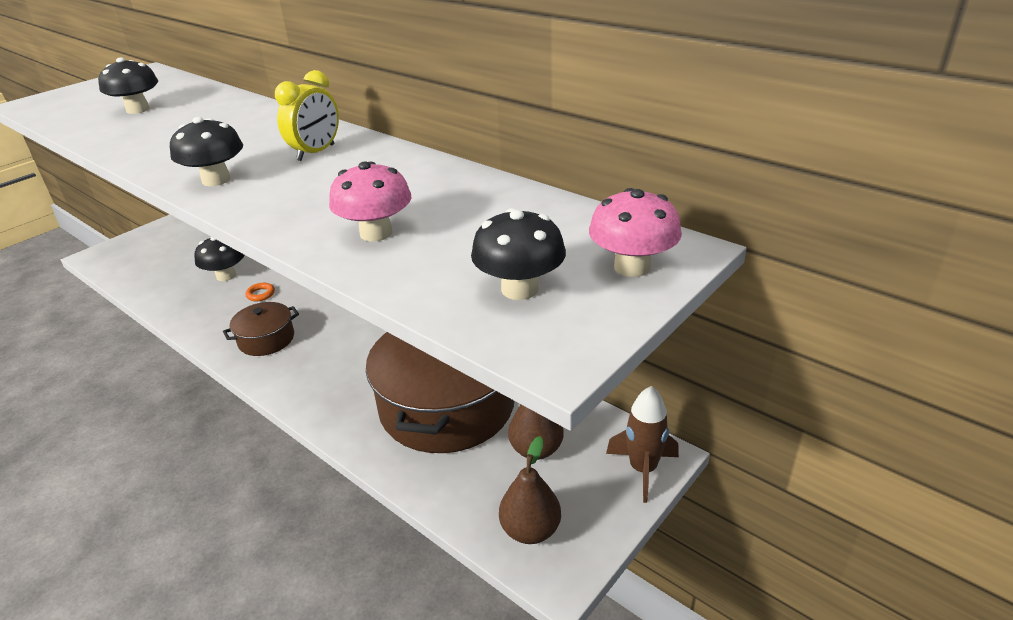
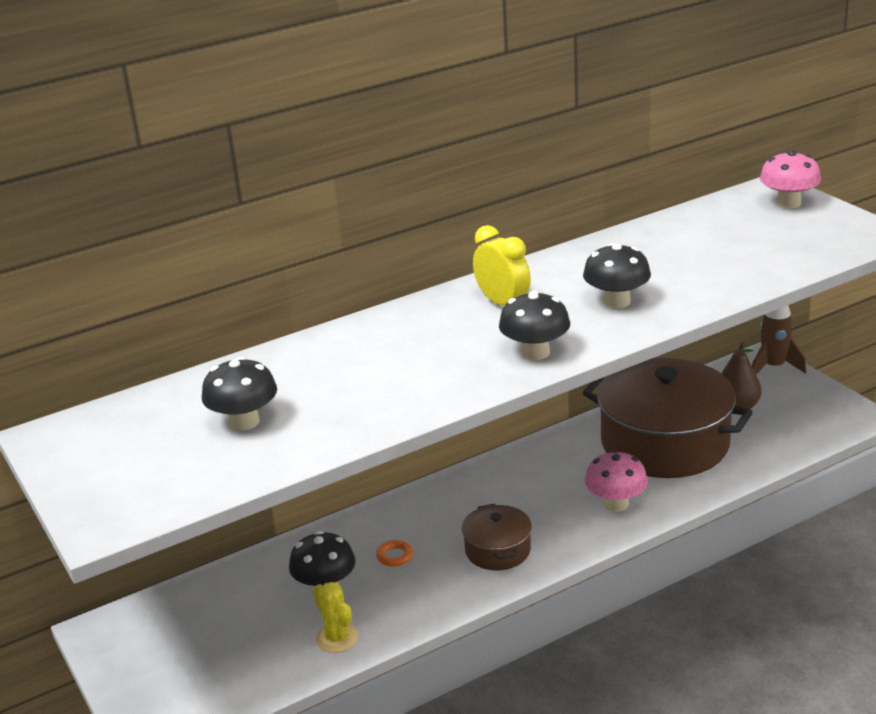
camera: 70 degrees left, 5 degrees down
pink mushroom [329,161,411,241] -> pink mushroom moved to [585,450,648,512]
black mushroom [471,208,566,300] -> black mushroom moved to [583,243,651,308]
brown pear [499,436,561,544] -> none
none -> yellow cactus [313,582,359,653]

